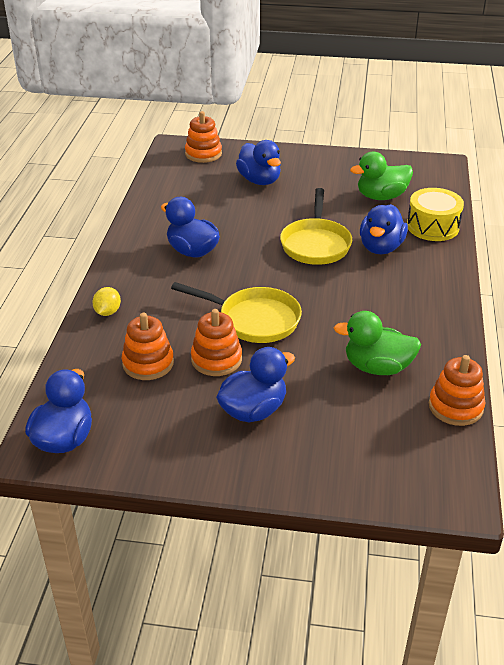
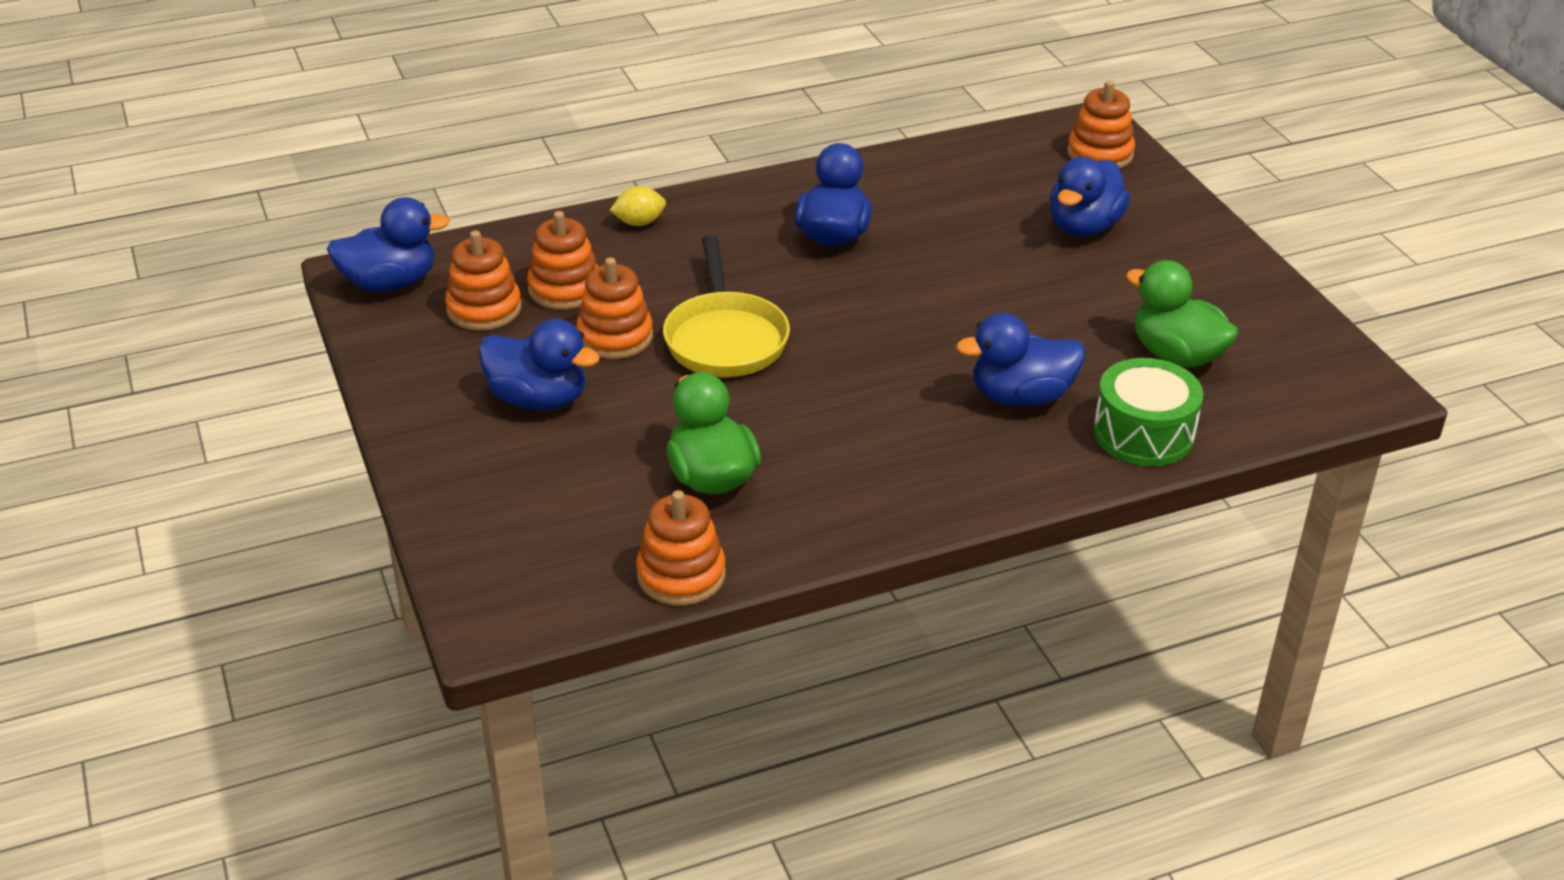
camera: 60 degrees right, 0 degrees up
yellow pan [280,188,352,265] -> none
yellow drum [407,188,464,241] -> green drum [1093,358,1203,466]
none -> orange stacking toy [445,230,521,331]

